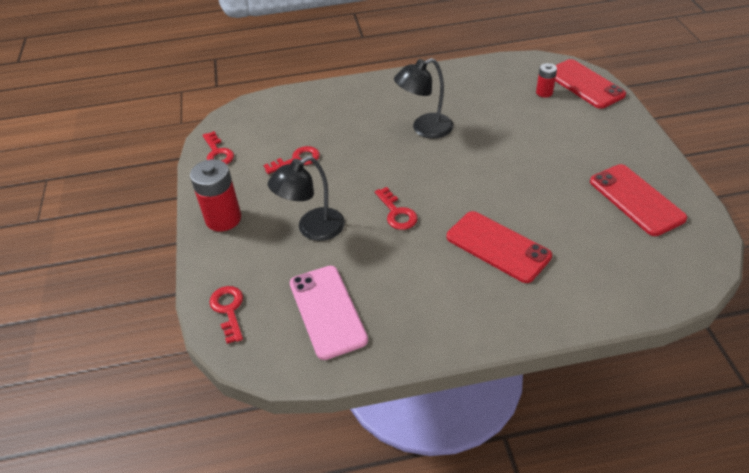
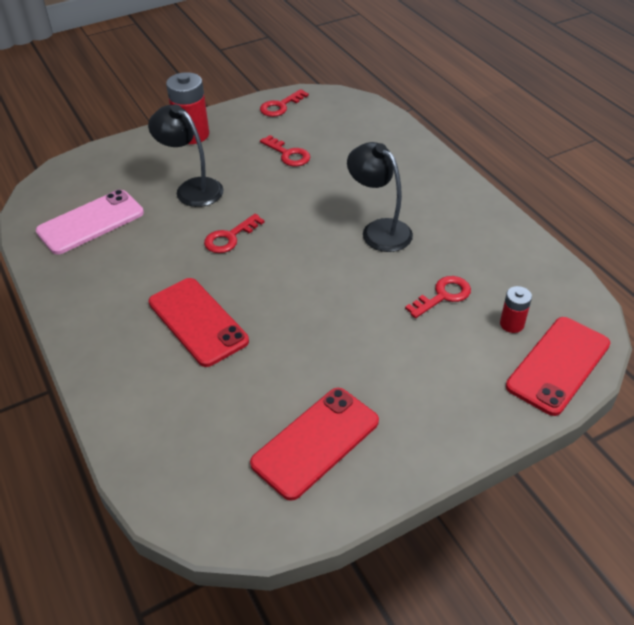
camera: 70 degrees right, 0 degrees up
red key [209,286,243,344] -> red key moved to [405,276,471,318]
red phone [447,211,552,283] -> red phone turned 60 degrees counterclockwise [148,278,249,367]

